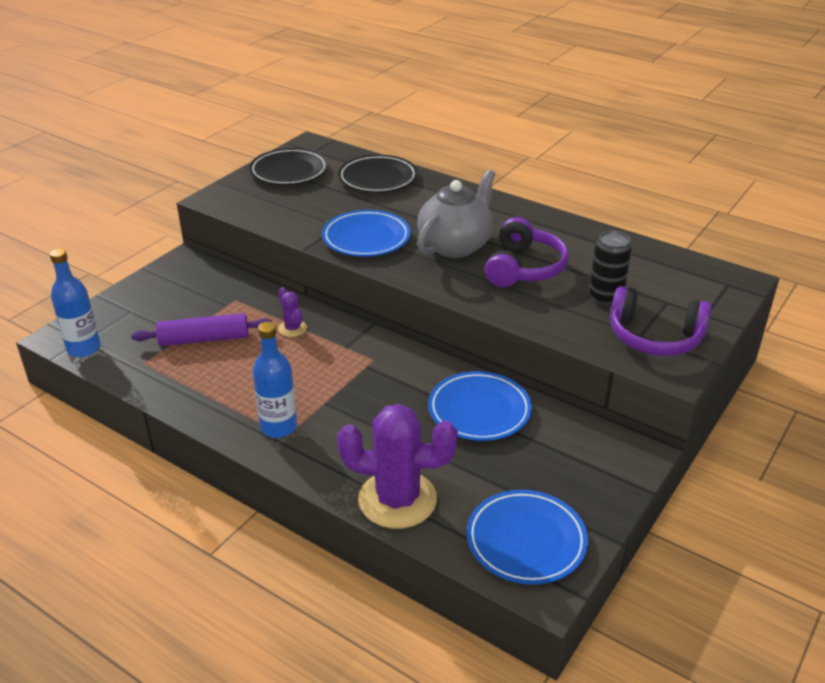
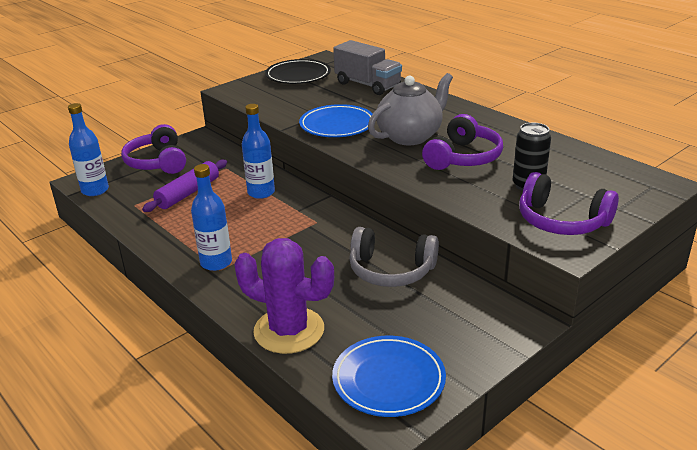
camera: 15 degrees right, 5 degrees down
purple rolling pin [131,313,272,346] -> purple rolling pin turned 60 degrees counterclockwise [142,160,227,212]
purple cactus [278,287,307,337] -> blue bottle [242,104,275,199]
black plate [338,155,418,193] -> grey truck [333,40,402,95]
blue plate [428,371,532,441] -> grey headphones [349,227,439,287]
none -> purple headphones [121,124,186,174]

